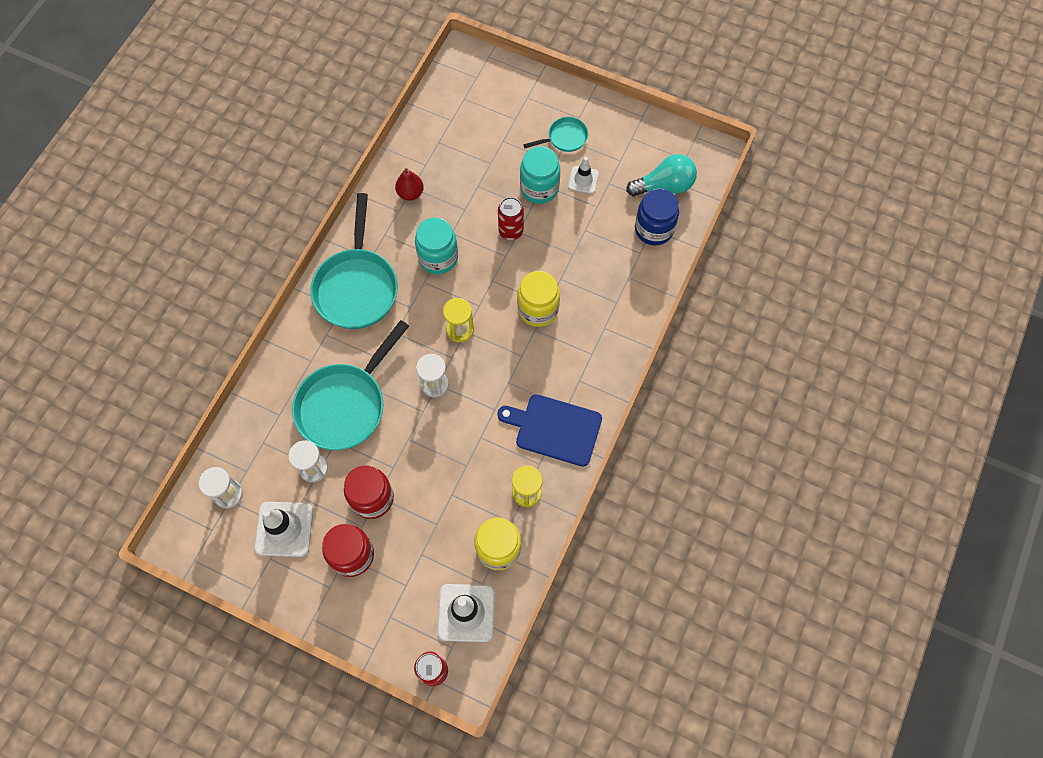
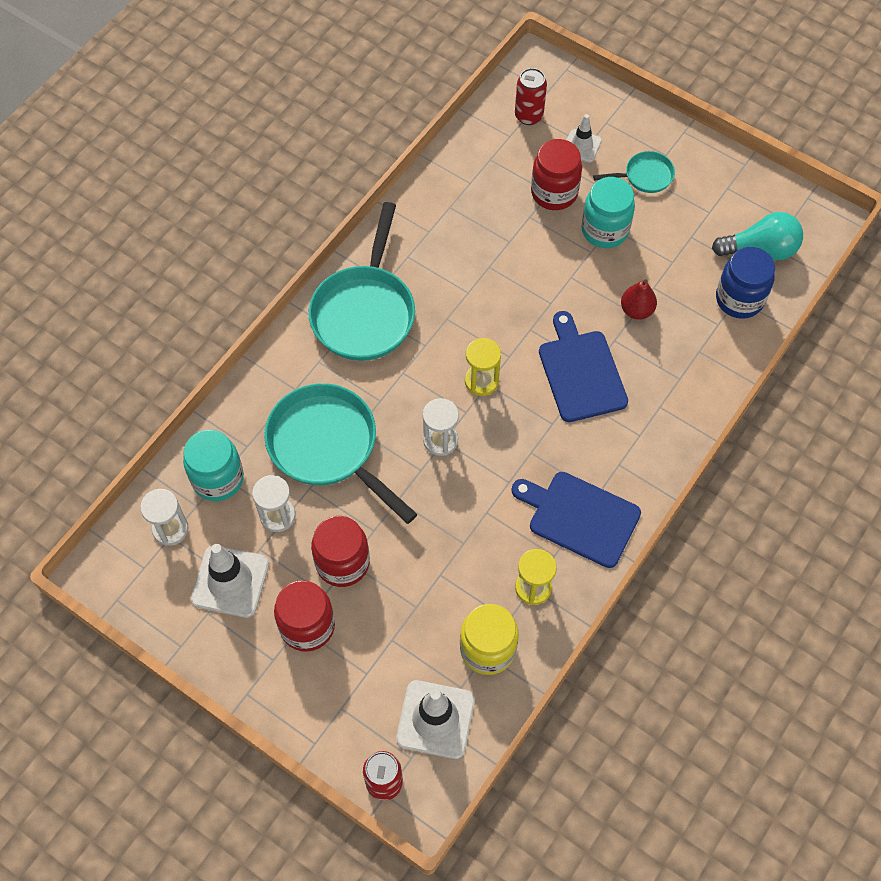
camera: 10 degrees right, 5 degrees down
turquoise pan [292,320,409,450] -> turquoise pan turned 90 degrees clockwise [264,383,417,524]
red pear [395,168,424,201] -> red pear moved to [621,279,657,319]
turquoise jar [415,218,458,274] -> turquoise jar moved to [183,430,244,501]
red can [498,197,524,240] -> red can moved to [515,68,547,125]
yellow jar [517,271,560,327] -> blue cutting board [539,311,628,422]
white traffic cone [568,157,599,194] -> white traffic cone moved to [567,114,602,163]
none -> red jar [531,139,582,210]

